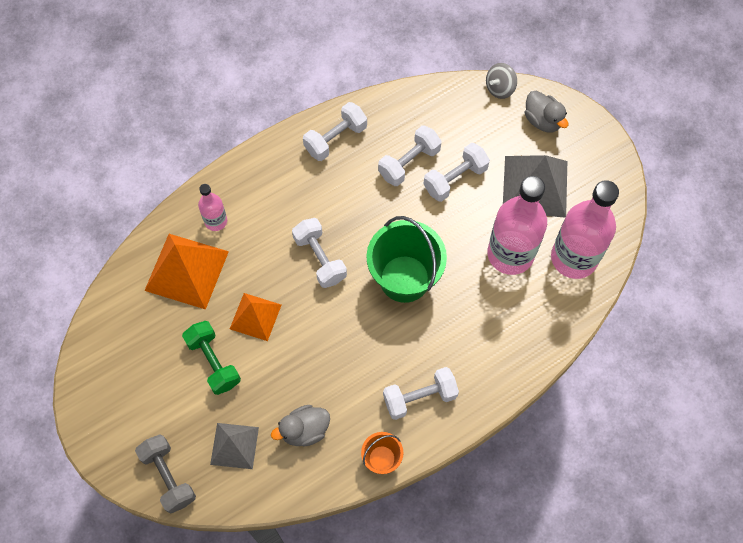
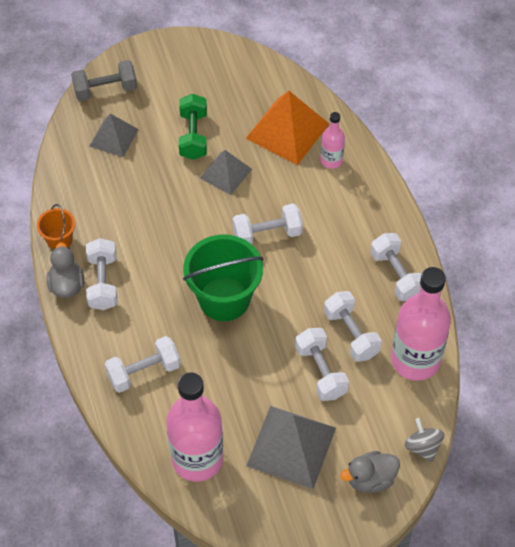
camera: 105 degrees right, 10 degrees down
green dumbbell [182,321,241,395] -> green dumbbell turned 75 degrees counterclockwise [179,94,207,160]
orange pyramid [230,293,281,341] -> grey pyramid [200,150,252,195]
grey duck [271,405,330,446] -> grey duck moved to [47,242,84,298]
pink bottle [487,176,547,275] -> pink bottle moved to [391,267,451,381]
none -> white dumbbell [105,336,181,393]

